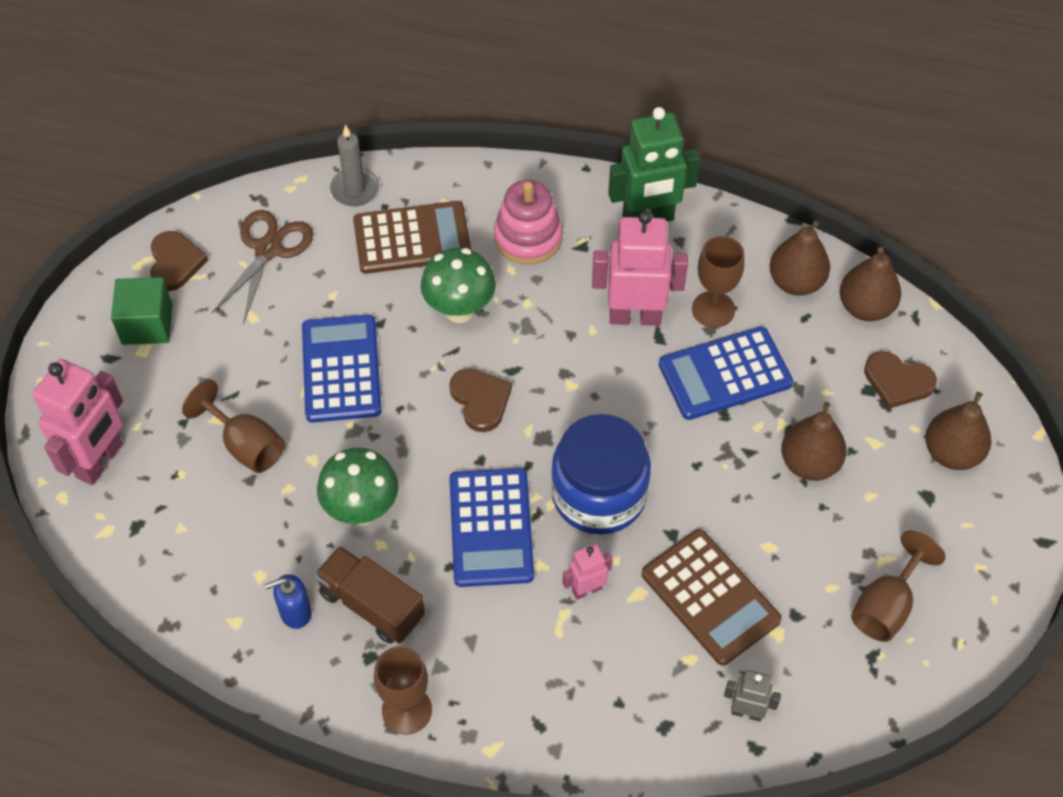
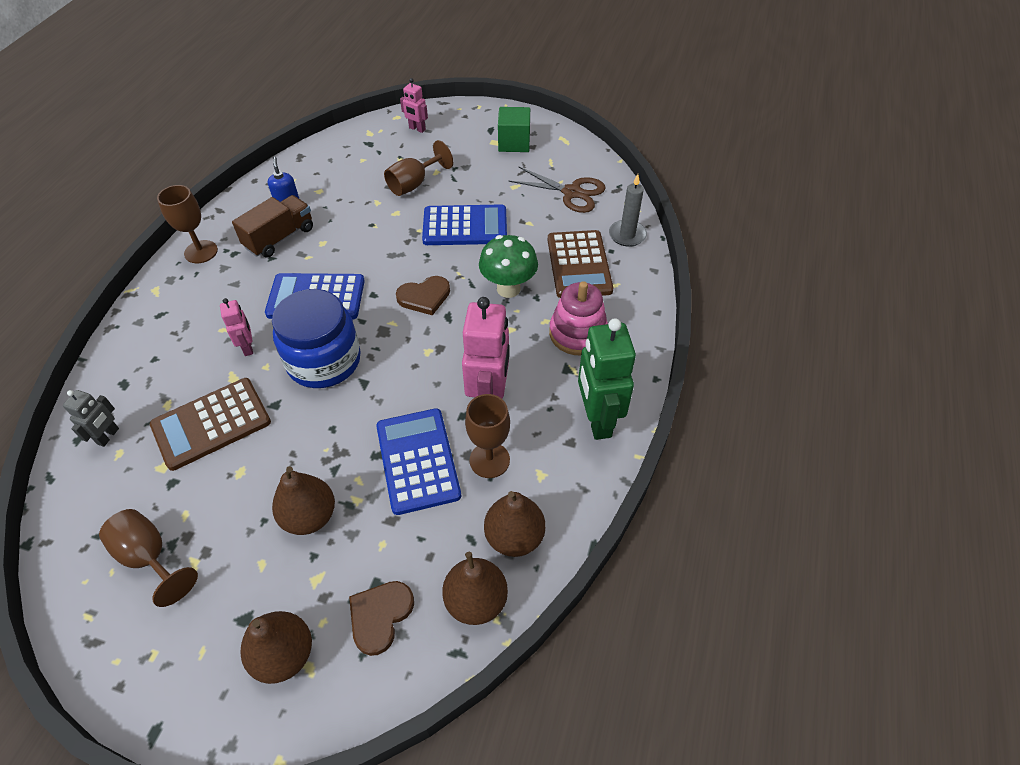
camera: 95 degrees right, 5 degrees down
pink robot [33,359,123,485] -> pink robot [400,78,428,133], size x0.51
brown heart [150,231,208,291] -> none
green mushroom [317,447,398,525] -> none

